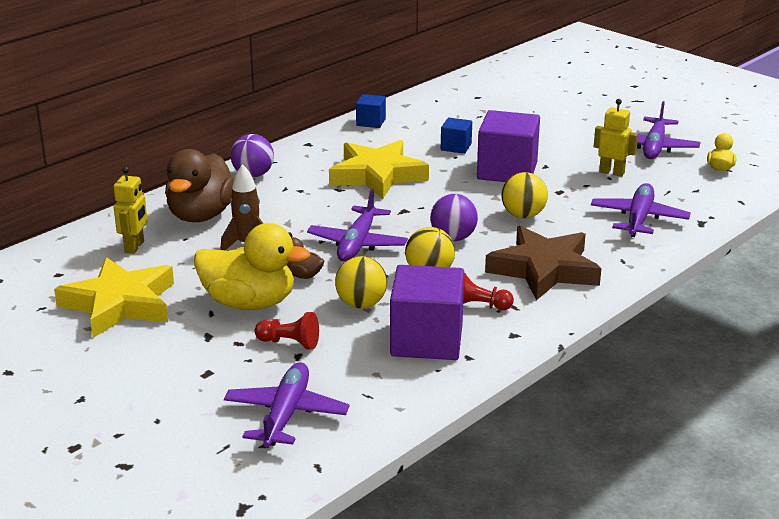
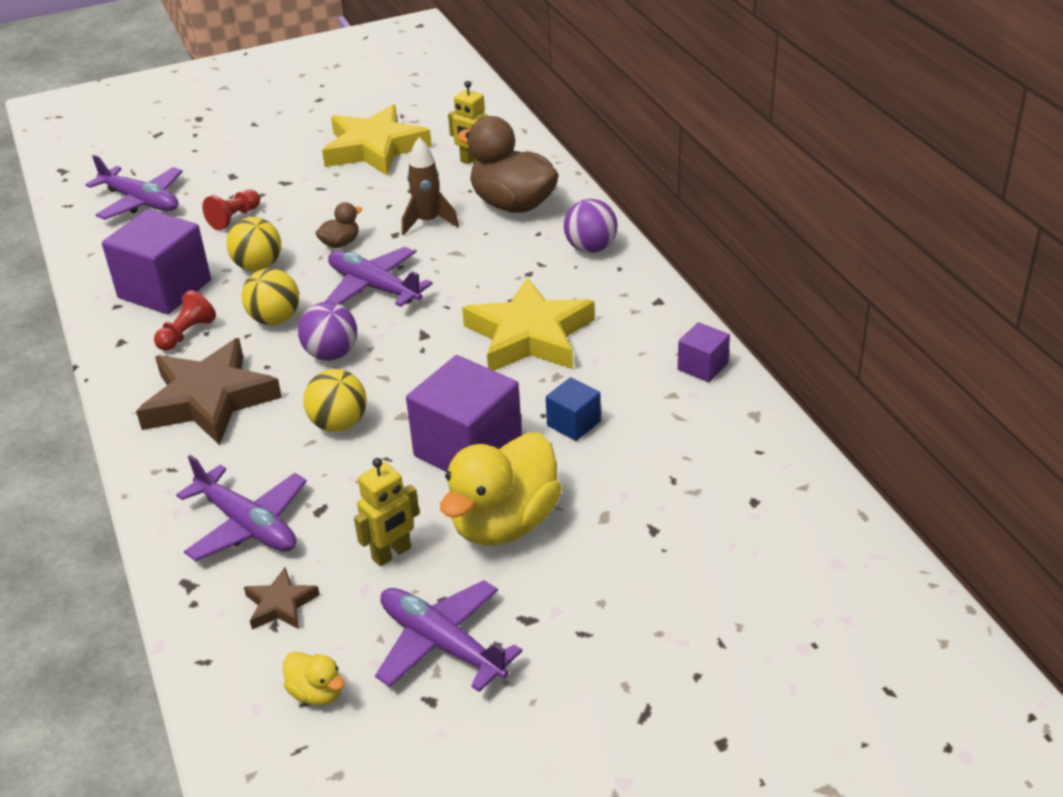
camera: 115 degrees right, 10 degrees up
yellow duck [194,223,310,310] -> yellow duck moved to [440,433,562,546]
blue cube [356,94,386,128] -> purple cube [678,322,730,382]
none -> brown star [244,567,320,629]

